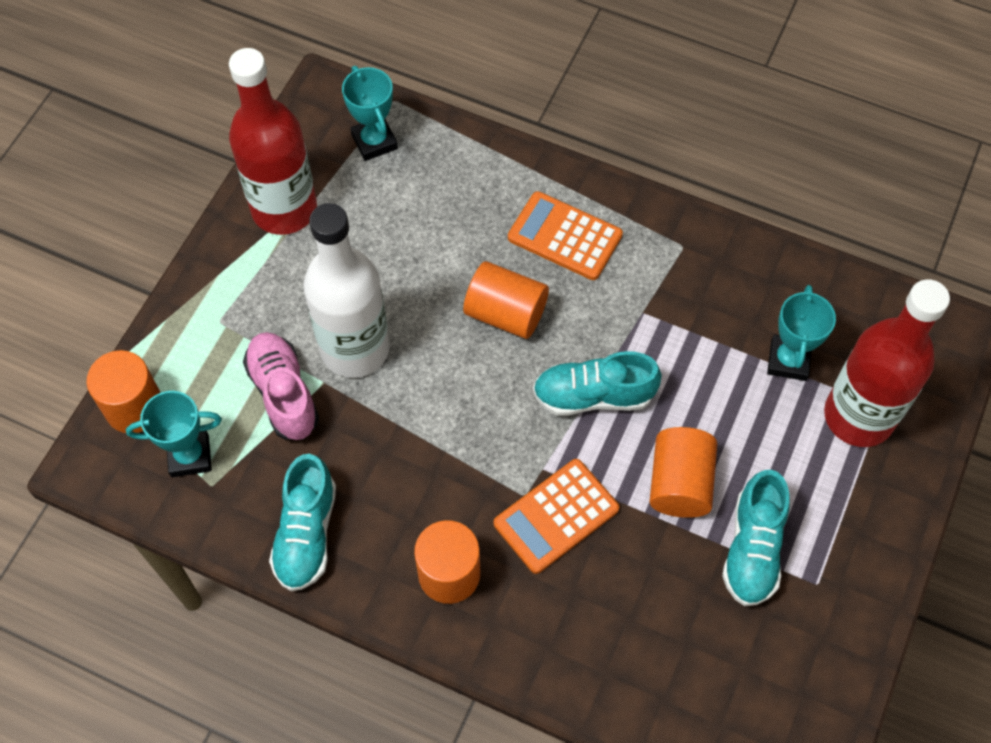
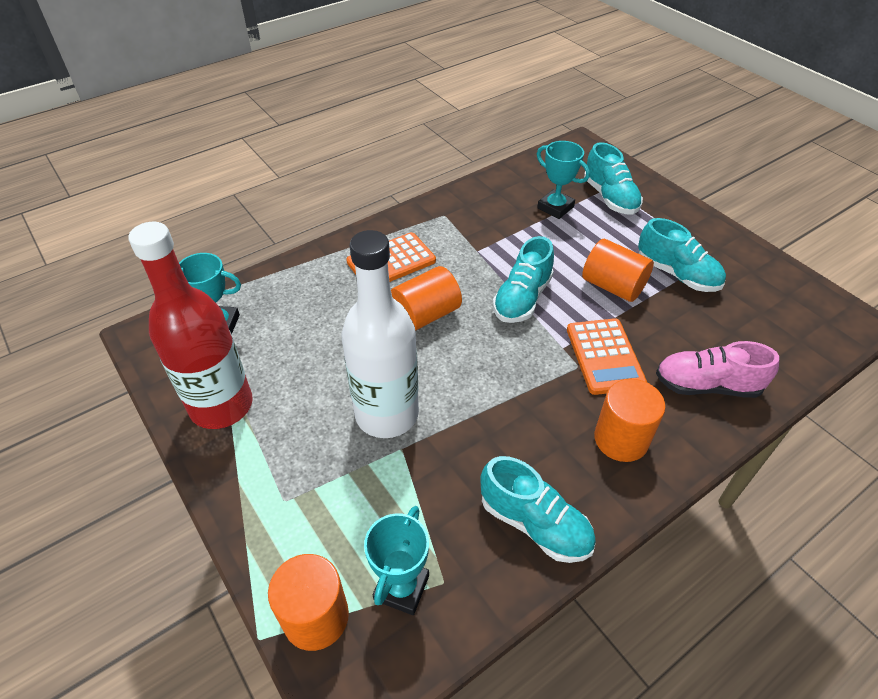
camera: 60 degrees left, 15 degrees down
pink shoe [243,332,319,440] -> pink shoe moved to [656,341,779,398]
red bottle [824,279,950,447] -> turquoise shoe [584,142,643,215]

